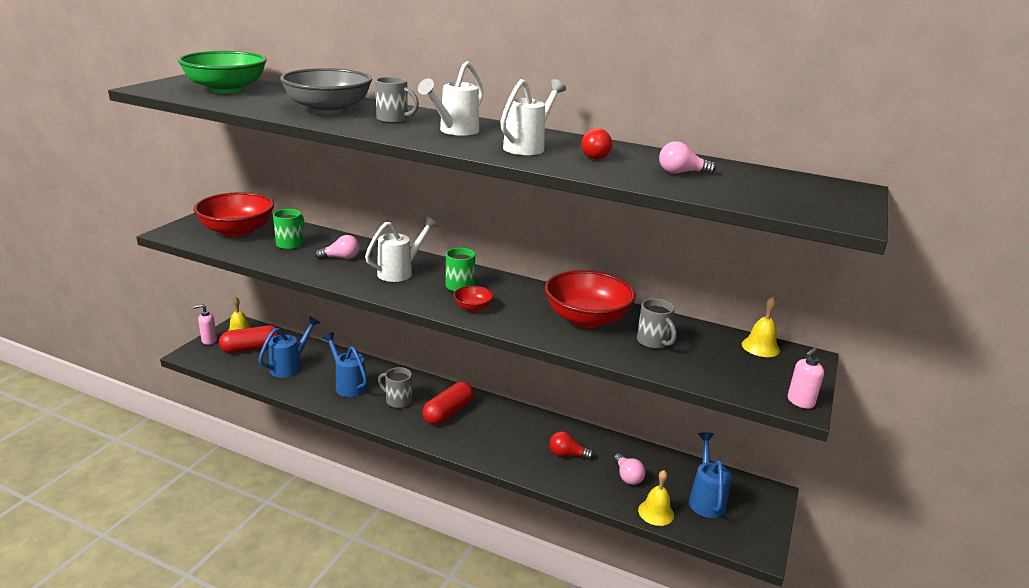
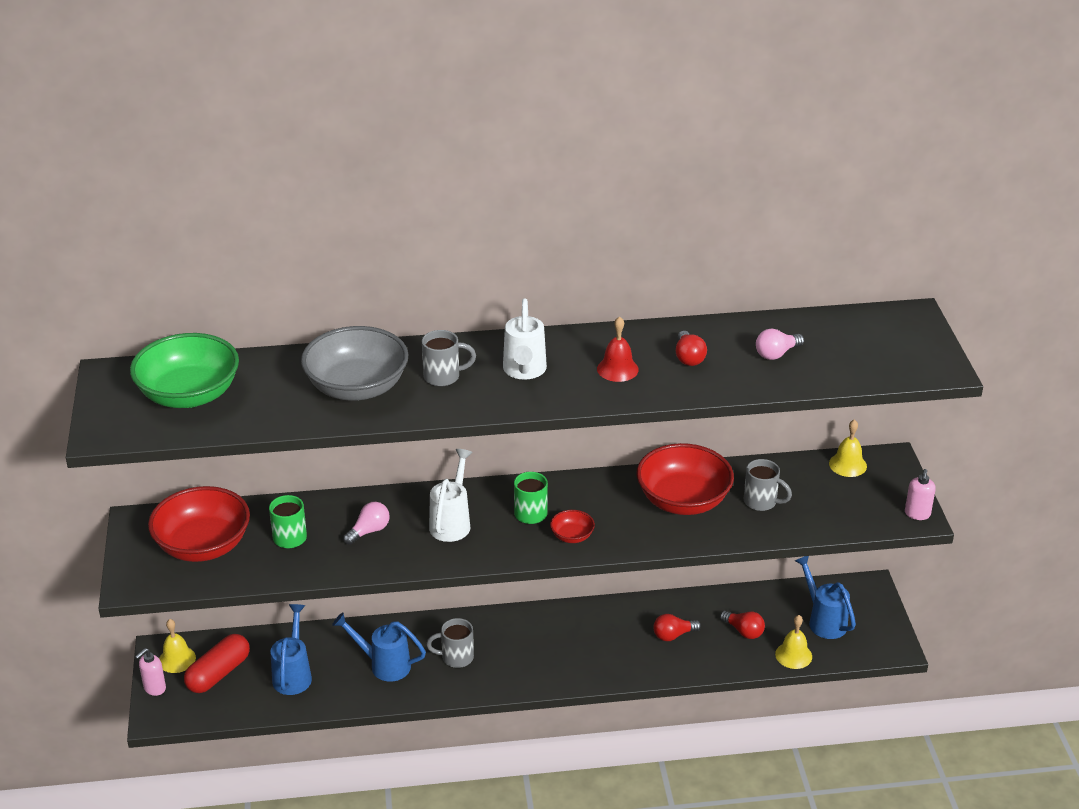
camera: 30 degrees left, 10 degrees up
red capsule [422,382,474,425] -> none
white watering can [500,79,566,155] -> red bell [597,316,639,382]
pink light bulb [614,453,646,485] -> red light bulb [720,611,765,639]

